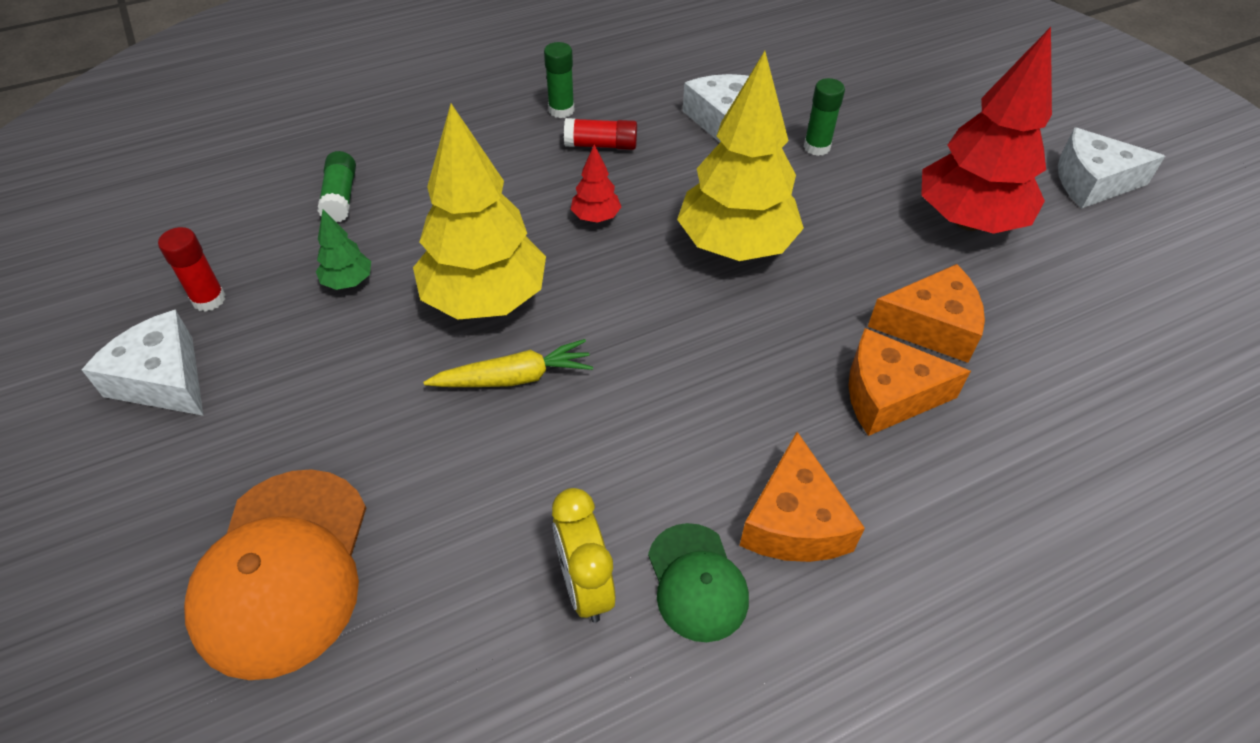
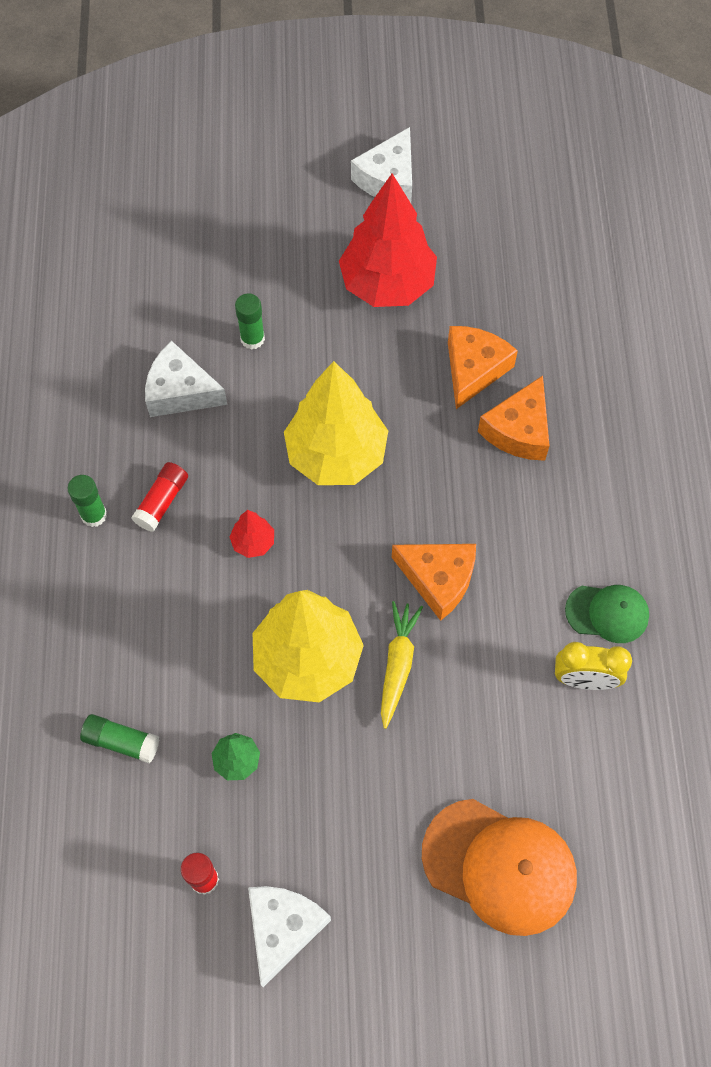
camera: 65 degrees left, 15 degrees up
white cheese [82,309,204,416] -> white cheese turned 135 degrees clockwise [248,886,331,987]
orange cheese [739,432,865,562] -> orange cheese moved to [392,544,476,621]

